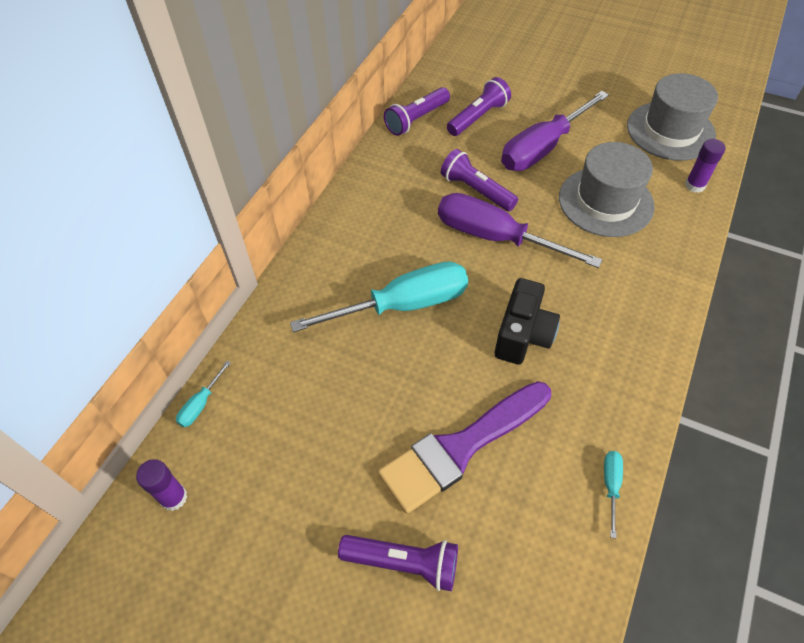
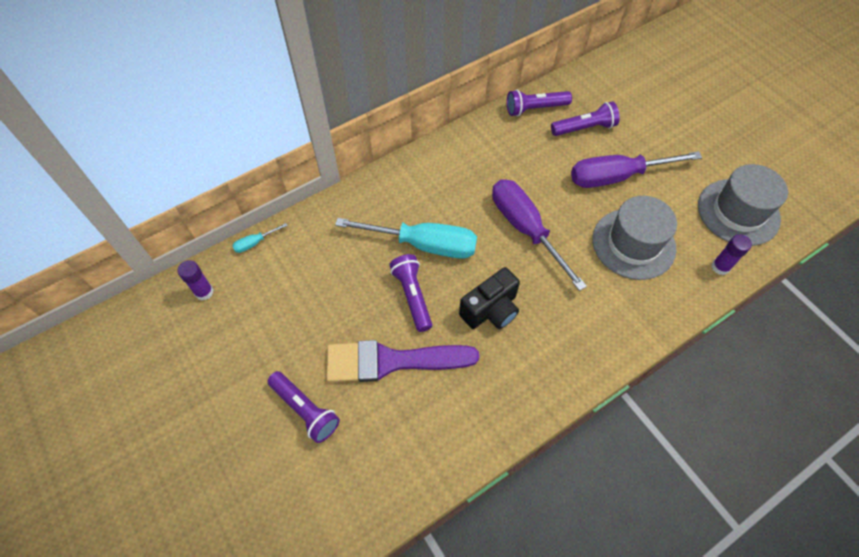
camera: 30 degrees right, 5 degrees up
purple flashlight [440,149,518,211] -> purple flashlight moved to [389,254,432,332]
turquoise screwdriver [604,451,623,538] -> none

